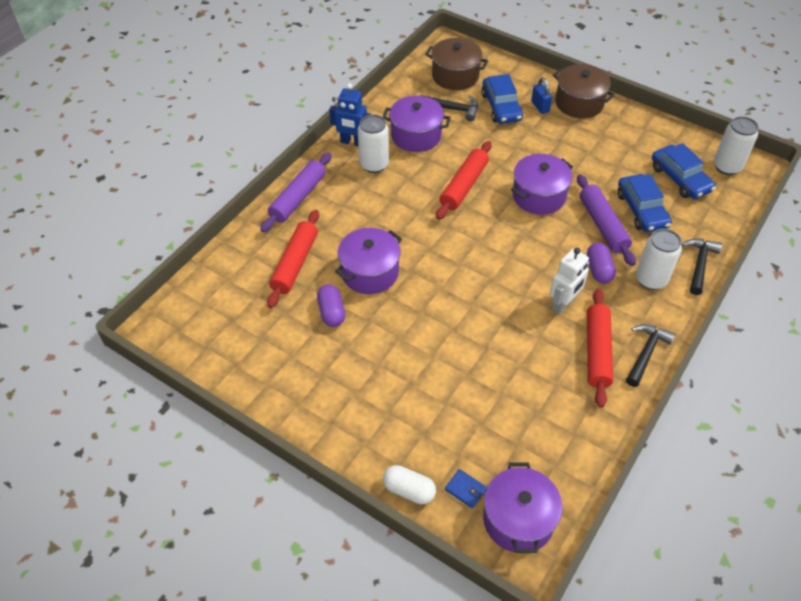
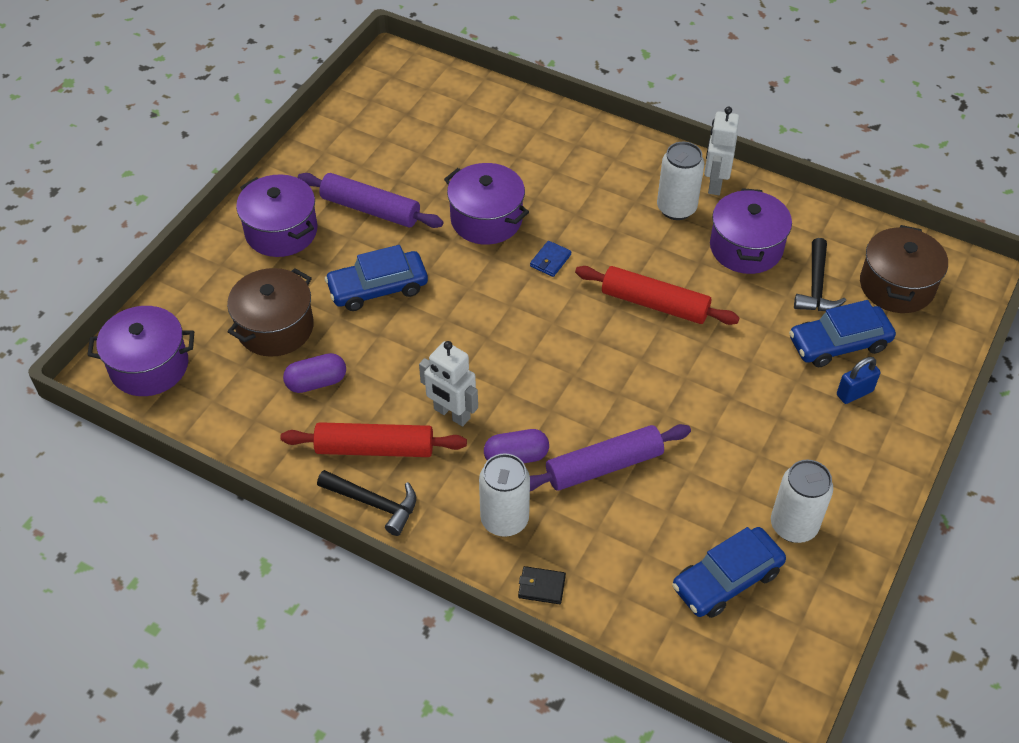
camera: 85 degrees right, 0 degrees up
purple rolling pin [260,153,331,232] -> purple rolling pin moved to [298,173,444,228]
red rolling pin [267,210,319,308] -> none
purple capsule [317,284,345,327] -> purple capsule moved to [283,353,346,393]
blue robot [329,83,371,146] -> white robot [704,107,739,195]
white capsule [383,465,436,504] -> none
blue wallet [445,469,487,509] -> blue wallet moved to [530,241,571,277]
purple pot [511,154,573,215] -> purple pot moved to [236,174,317,257]
brown pot [553,64,615,118] -> brown pot moved to [227,268,314,357]
blue car [618,174,672,232] -> blue car moved to [325,245,428,311]
black hammer [682,238,722,295] -> black wallet [518,566,566,604]
white can [714,116,759,175] -> white can moved to [771,460,833,543]

